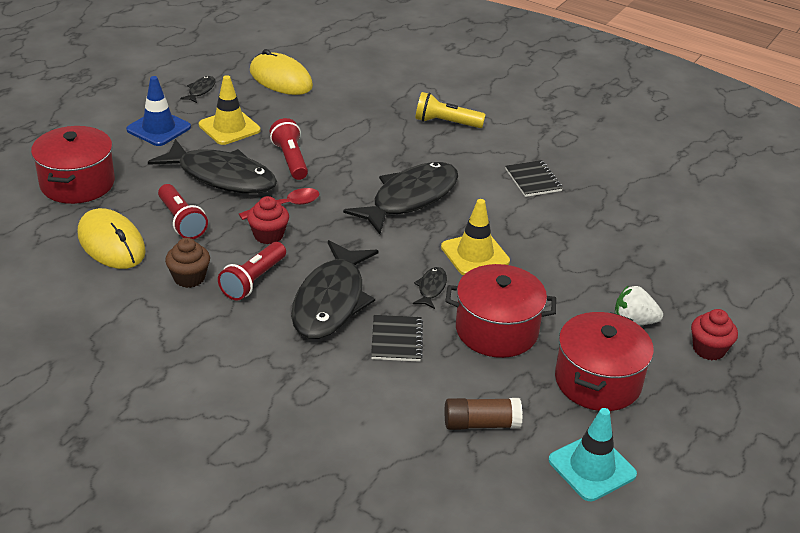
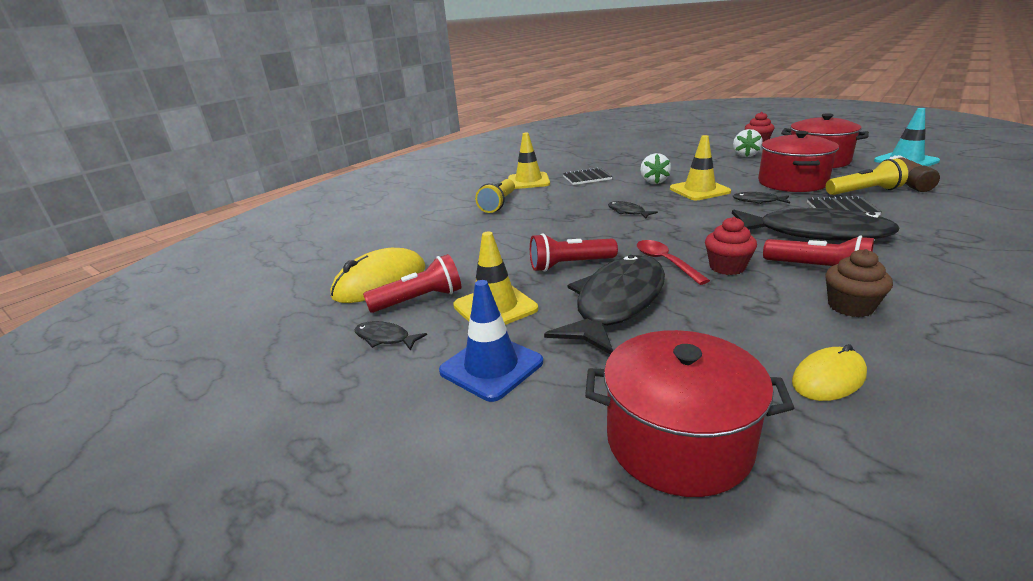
camera: 80 degrees left, 10 degrees down
yellow mouse [78,208,146,269] -> yellow mouse [792,344,867,401], size x0.60
red flashlight [158,184,208,239] -> red flashlight moved to [363,254,461,313]
black fish [343,162,458,234] -> black fish [608,201,658,218], size x0.42
none -> yellow traffic cone [508,133,550,189]
none -> white strawberry [640,153,671,184]
none -> yellow flashlight [826,159,908,195]

